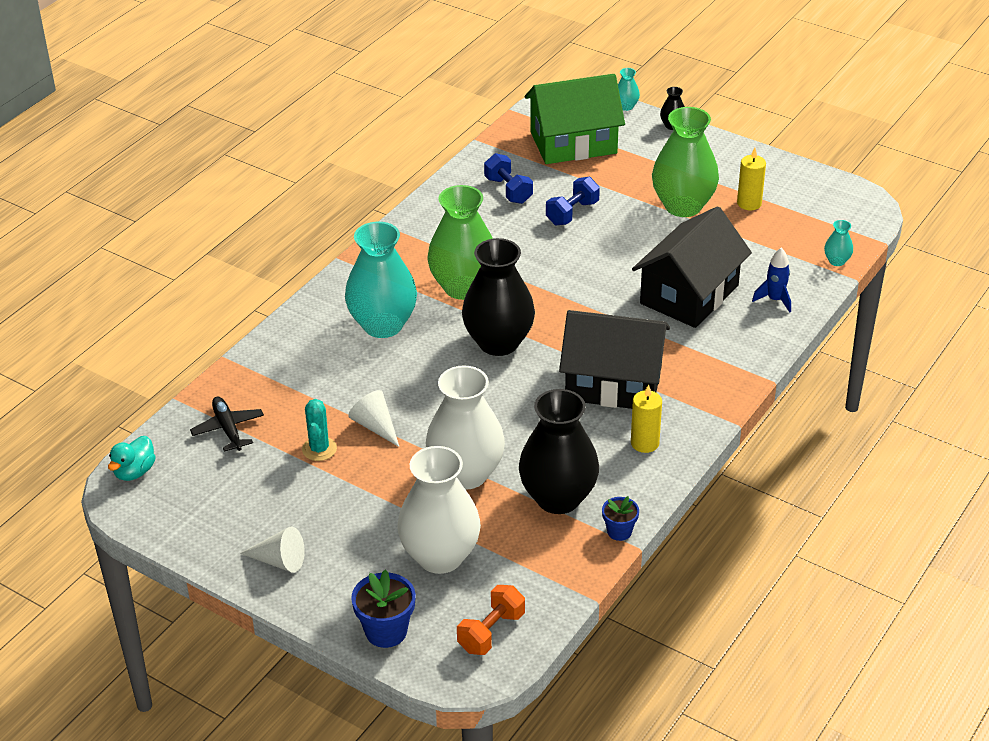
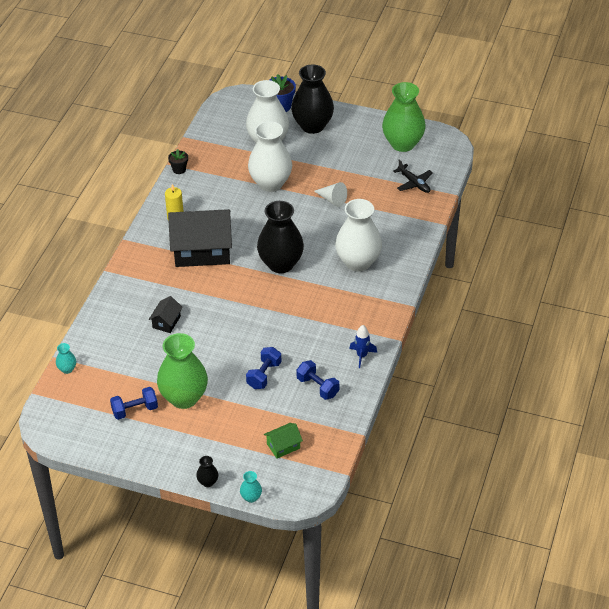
camera: 165 degrees right, 5 degrees up
turquoise duck [108,436,156,481] -> none
white cone [240,526,305,573] -> none
turquoise cactus [302,399,337,461] -> none
turquoise vase [345,222,417,338] -> white vase [335,199,382,272]
green vase [427,185,493,300] -> green vase moved to [382,82,426,152]
orange dumbbell [457,585,525,655] -> none
black vase [519,389,599,514] -> black vase moved to [291,64,334,134]
green house [525,74,625,164] -> green house [264,423,303,458], size x0.44
blue flower pot [602,496,639,541] -> black flower pot [168,149,188,174]
black house [632,206,752,328] -> black house [149,296,183,333], size x0.44
yellow candle [737,148,766,210] -> blue dumbbell [110,387,158,420]
blue rocket [752,248,791,313] -> blue rocket moved to [349,325,377,368]

